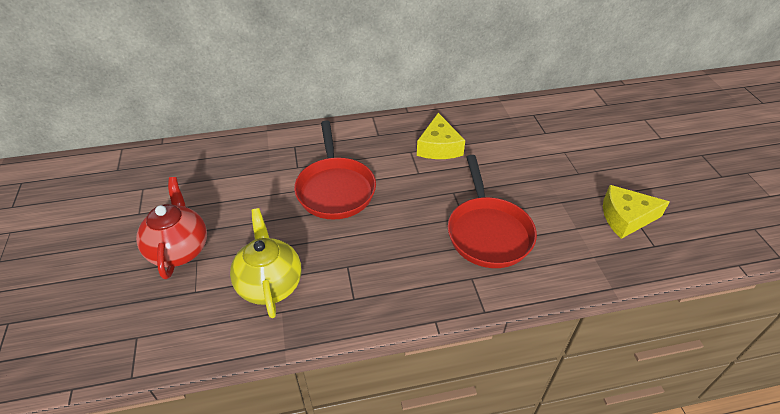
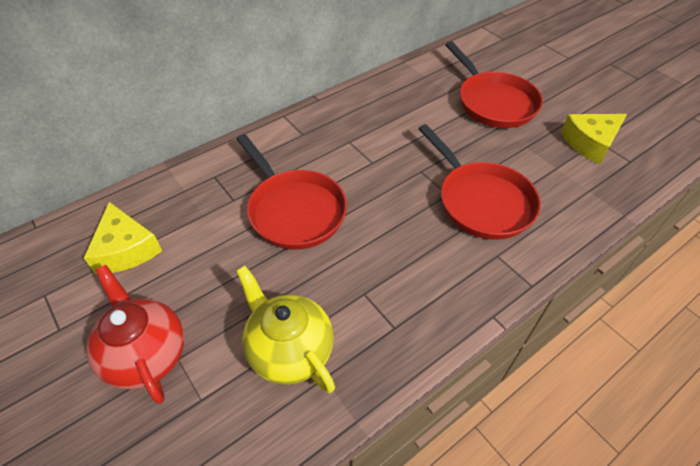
camera: 25 degrees left, 5 degrees up
yellow cheese [417,113,465,159] -> yellow cheese moved to [84,202,162,274]
none -> red pan [445,41,543,128]

